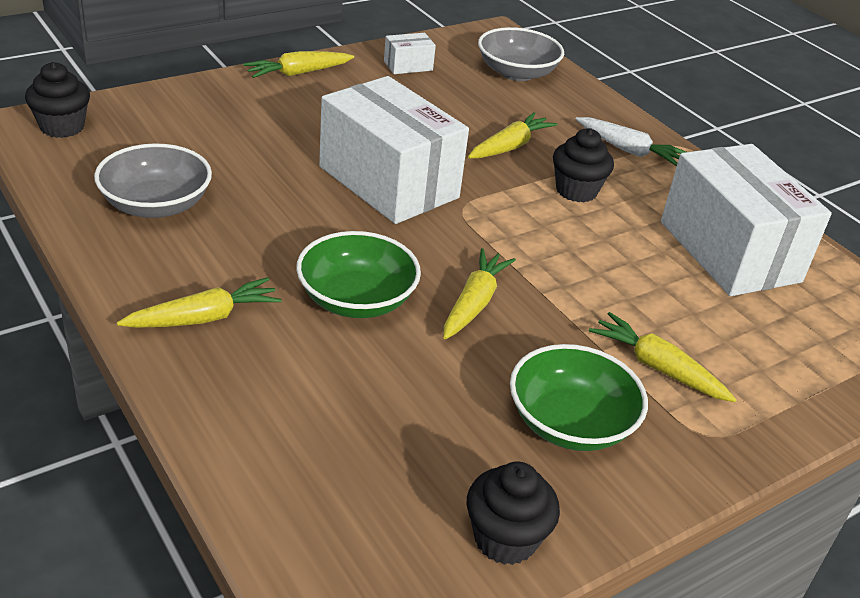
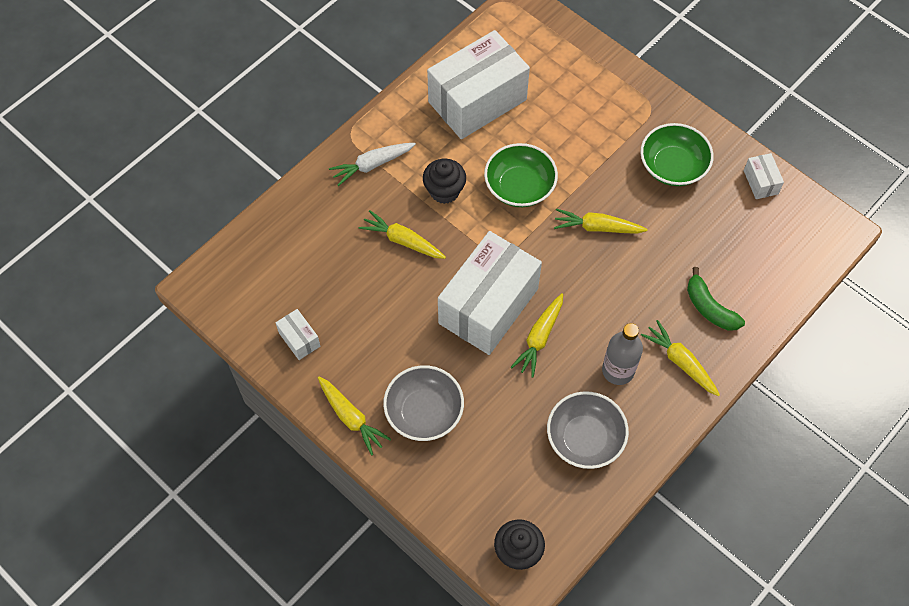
camera: 100 degrees left, 25 degrees up
green bowl [296,231,421,318] -> green bowl moved to [484,143,558,207]
black cupcake [467,461,560,565] -> white box [744,153,784,199]
grey bowl [478,27,564,81] -> grey bowl moved to [383,365,464,441]
white carrot [576,117,686,166] -> white carrot turned 135 degrees counterclockwise [329,143,416,186]
yellow carrot [589,312,737,402] -> yellow carrot moved to [511,293,563,378]
none -> grey bottle [602,323,643,385]
none -> green banana [687,267,745,331]

